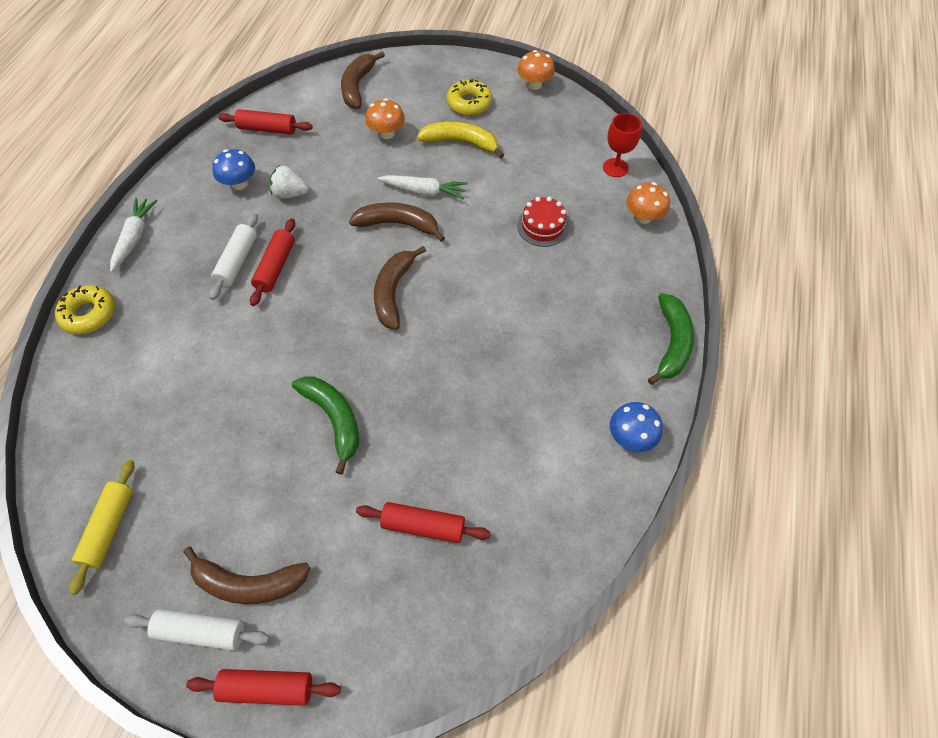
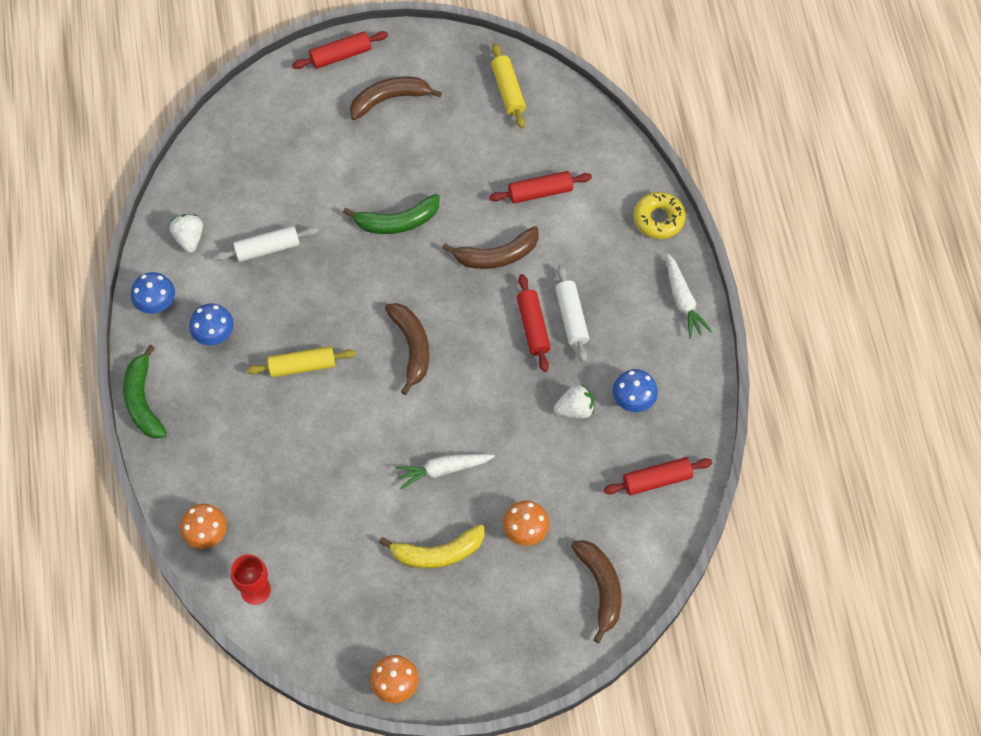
camera: 155 degrees right, 5 degrees up
white rolling pin [124,609,270,650] -> white rolling pin moved to [214,226,319,262]
green banana [292,376,359,475] -> green banana turned 45 degrees counterclockwise [343,194,439,234]
brown banana [349,202,445,242] -> brown banana moved to [442,226,539,269]
red rolling pin [356,502,491,543] -> red rolling pin moved to [489,171,592,203]
yellow donut [446,79,492,116] -> none
red cake [517,197,569,247] -> none
none -> white strawberry [169,214,203,253]
none -> blue mushroom [189,303,234,345]
none -> yellow rolling pin [246,346,356,378]

